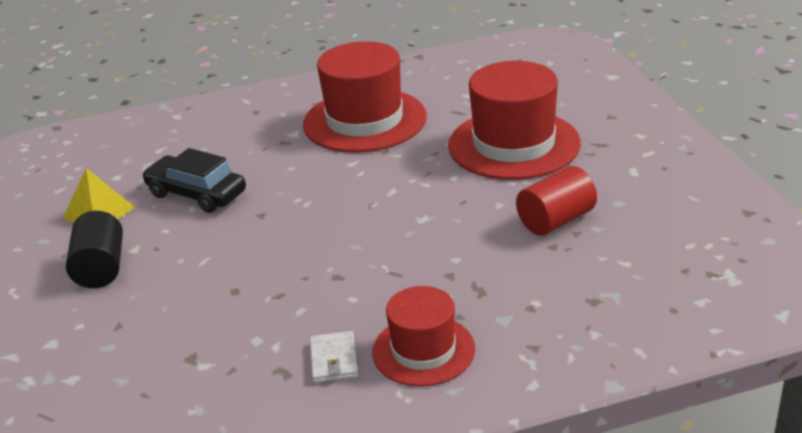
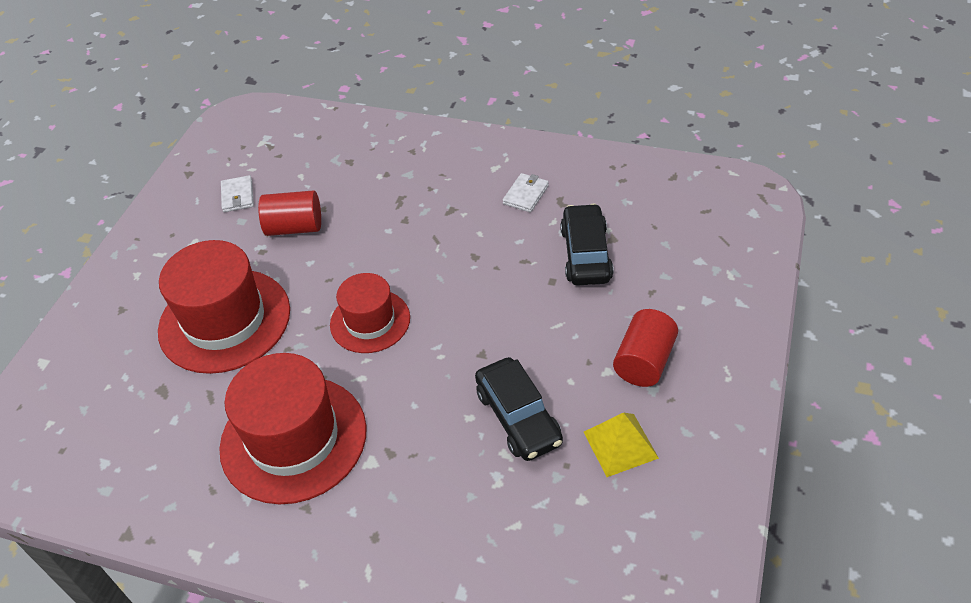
camera: 145 degrees left, 15 degrees up
black cylinder [66,211,123,288] -> red cylinder [613,309,678,387]
red hat [372,286,475,387] -> red hat moved to [330,273,410,353]
none -> white wallet [221,175,254,212]
none -> black car [560,204,614,285]

